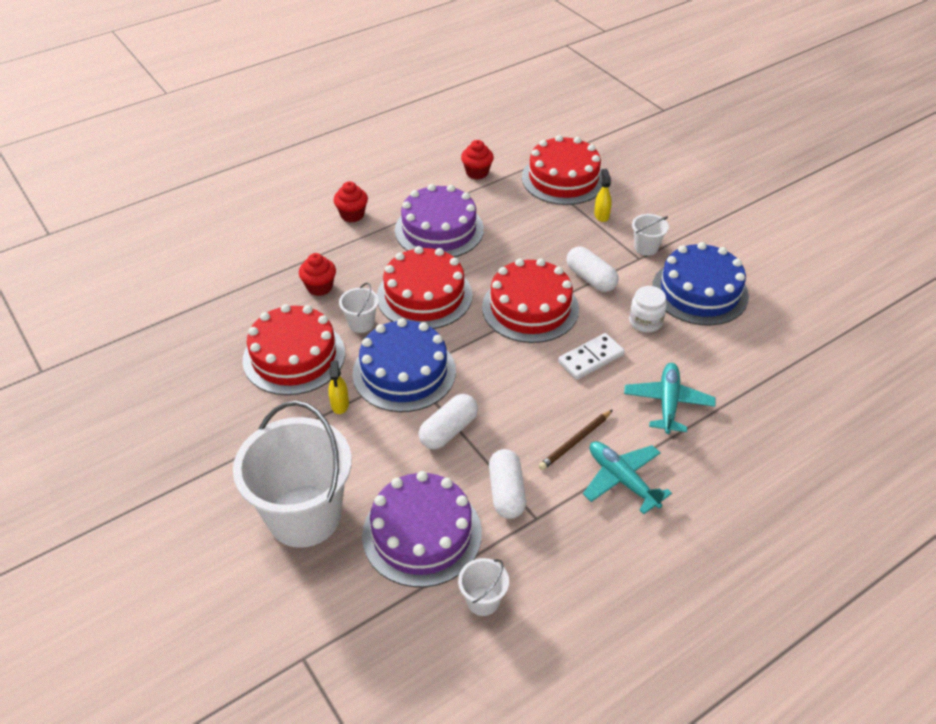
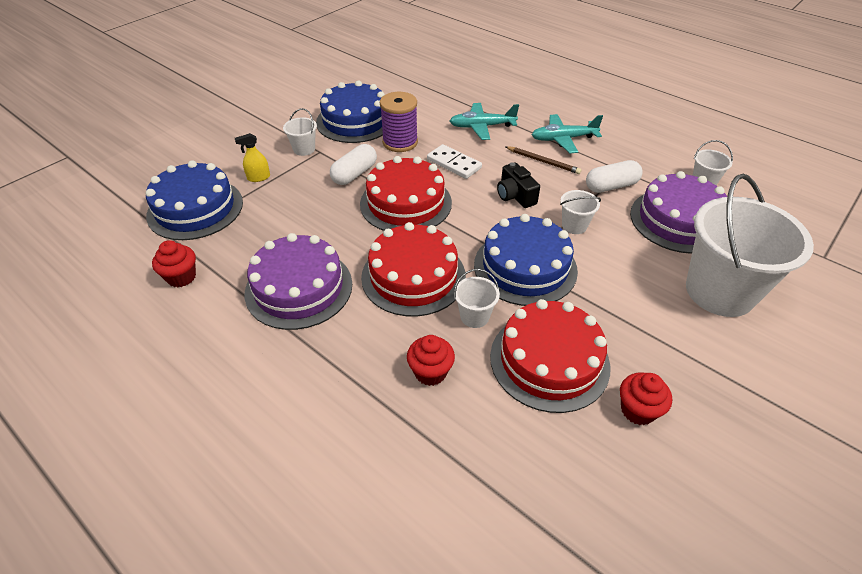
camera: 105 degrees left, 0 degrees up
yellow spray bottle [328,361,349,414] -> none
red cupcake [333,181,368,222] -> red cupcake moved to [620,373,672,425]
white capsule [419,394,478,449] -> white bucket [560,190,601,234]
red cake [522,135,602,205] -> blue cake [146,160,243,240]
turquoise plane [583,441,672,514] -> turquoise plane turned 45 degrees clockwise [532,114,603,153]
white jar [629,286,667,332] -> purple spool [380,92,418,152]
none -> black camera [497,162,540,208]

